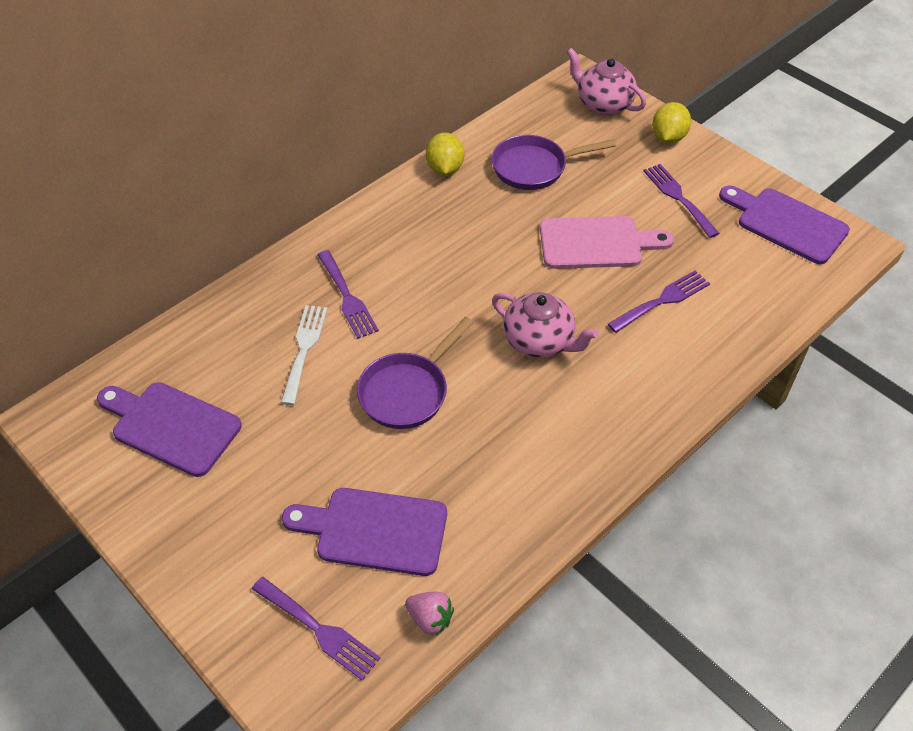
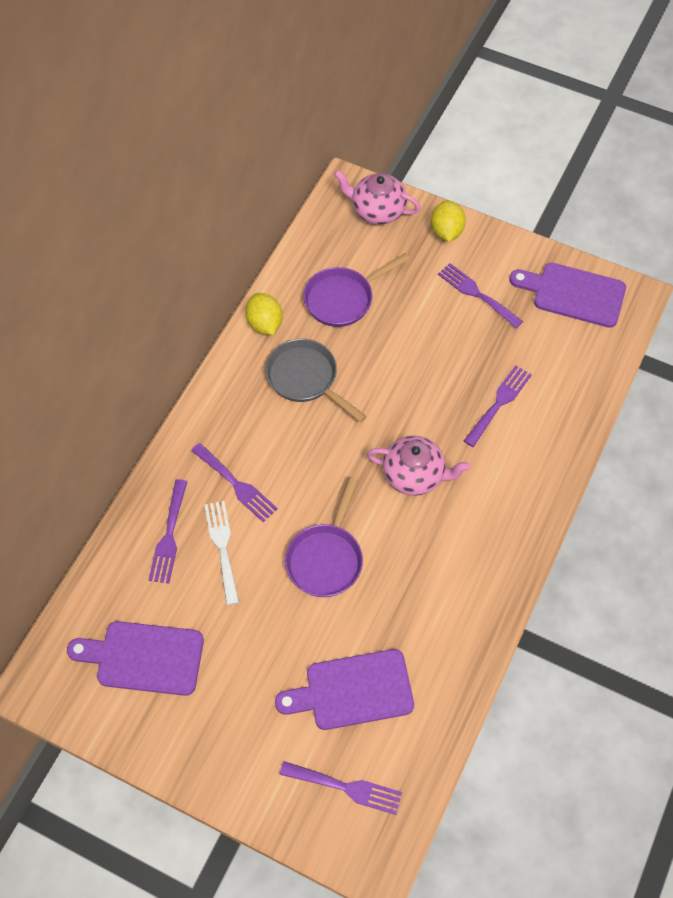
camera: 20 degrees left, 10 degrees up
pink strawberry [405,592,454,636] -> none
pink cutting board [540,216,674,269] -> none
none -> purple fork [149,479,188,584]
none -> grey pan [265,339,367,422]

